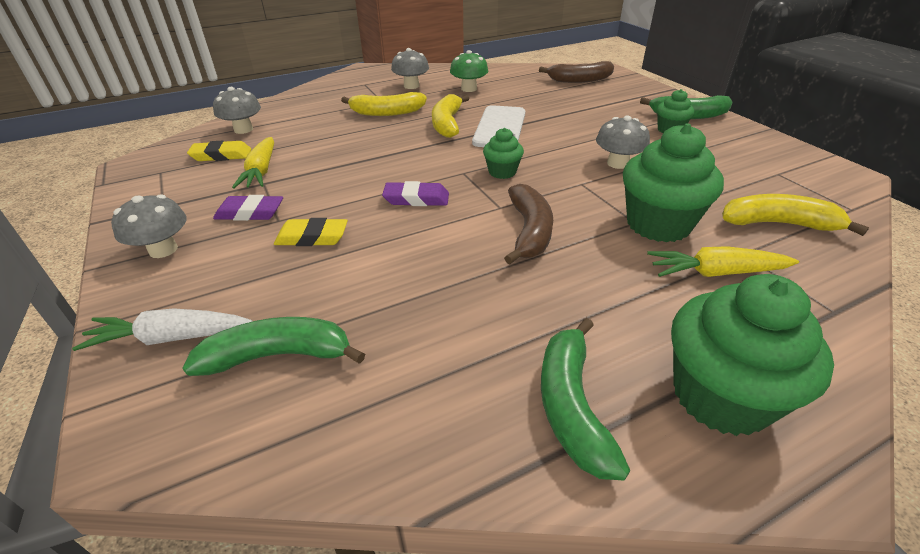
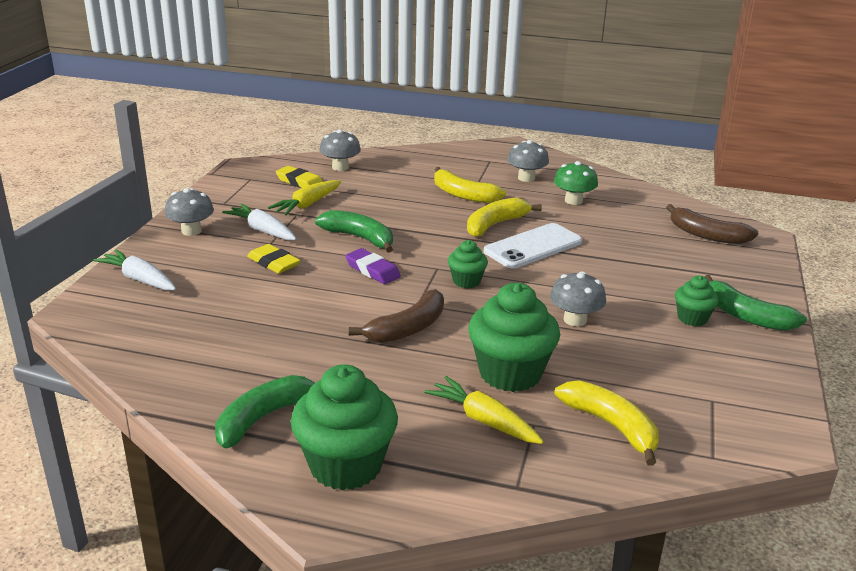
camera: 40 degrees right, 10 degrees down
green banana [182,317,365,376] -> green banana moved to [315,210,393,253]
purple eraser [213,195,283,221] -> white carrot [222,204,296,240]

